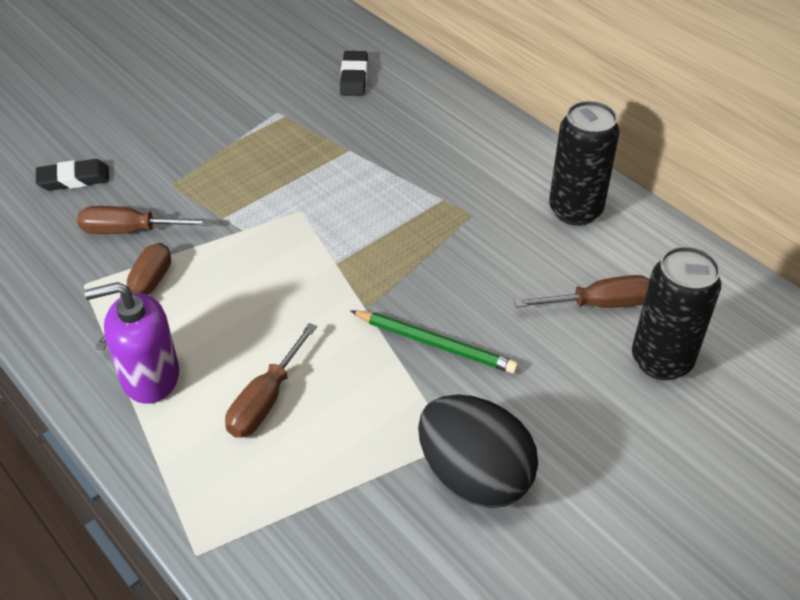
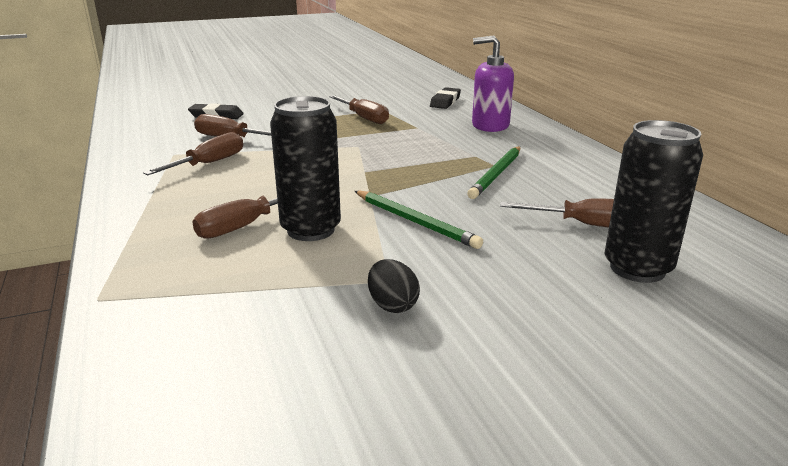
camera: 20 degrees right, 20 degrees down
purple soap dispenser [84,282,179,404] -> purple soap dispenser moved to [472,35,514,132]
black egg [418,394,538,508] -> black egg [368,259,420,313], size x0.46
black can [549,101,620,226] -> black can moved to [270,96,341,241]
none -> brown screwdriver [329,95,389,124]
none -> green pencil [467,146,520,199]

